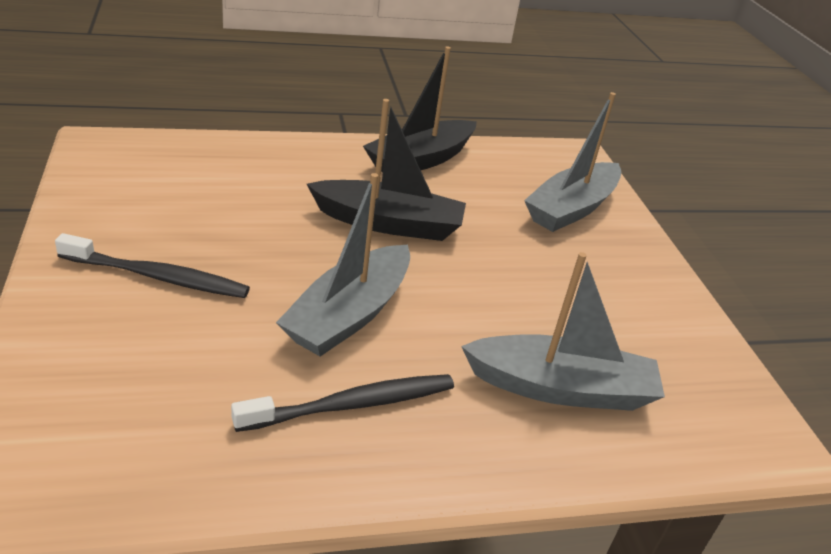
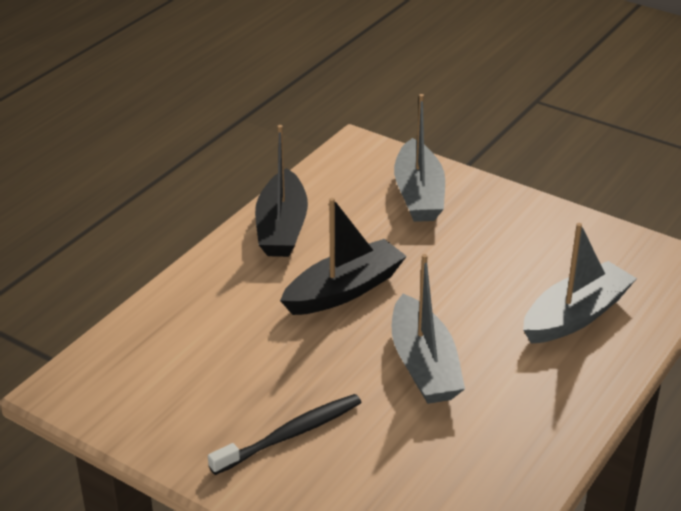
camera: 40 degrees left, 0 degrees up
black toothbrush [231,374,454,432] -> none

